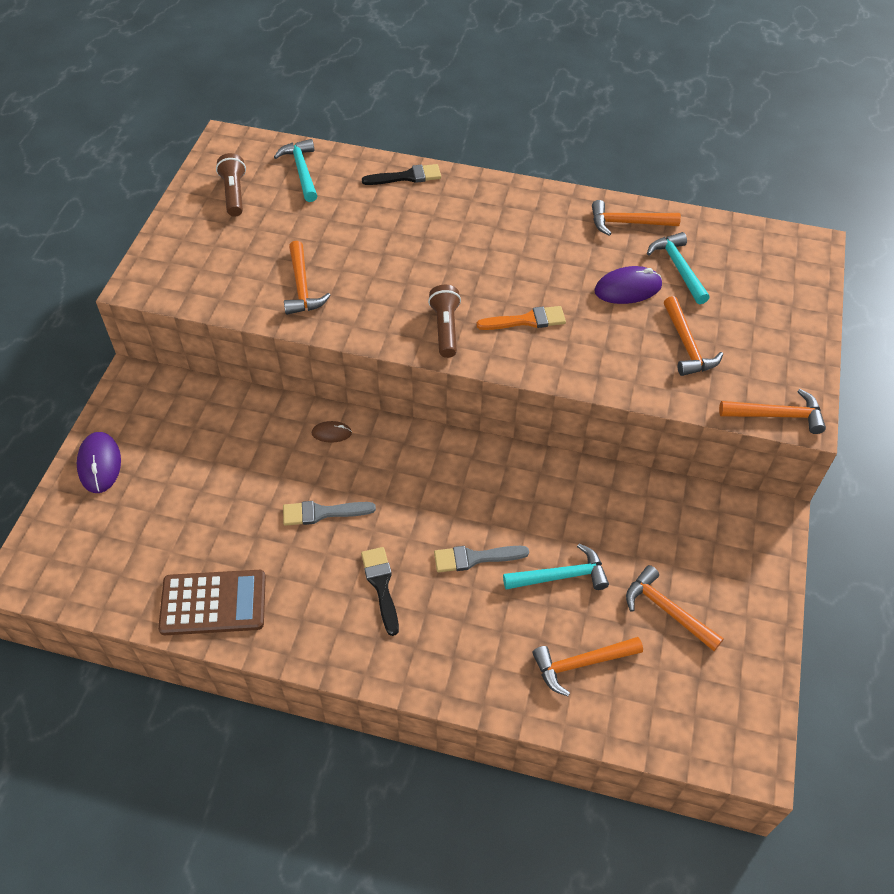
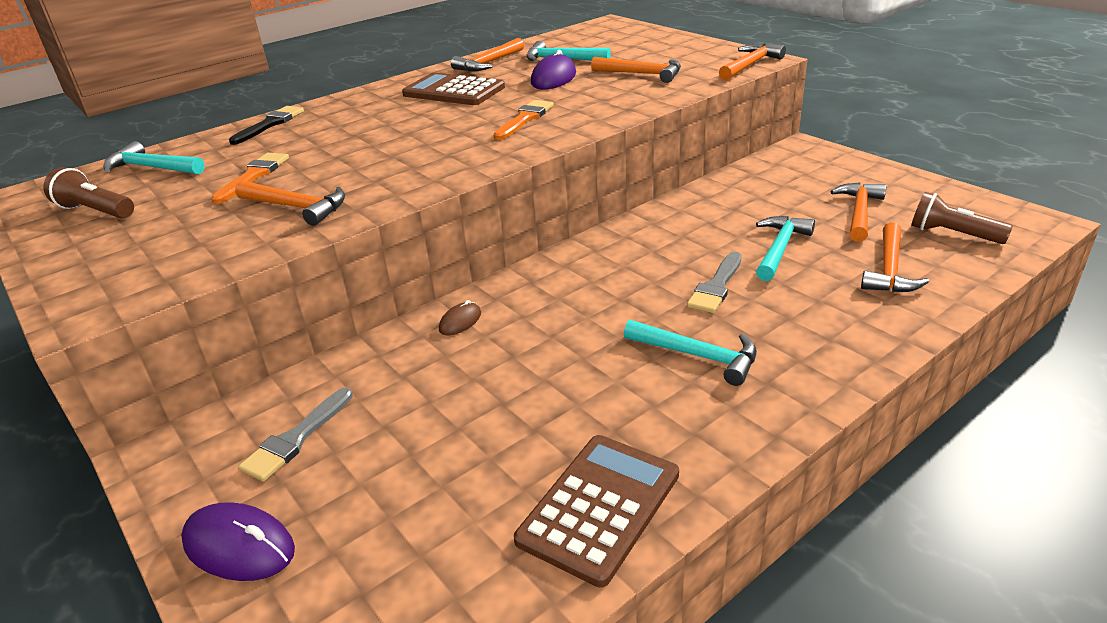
camera: 50 degrees left, 20 degrees down
grey brush [283,501,376,526] -> grey brush moved to [238,387,353,482]
black brush [361,547,399,636] -> turquoise hammer [624,320,757,386]
brown flashlight [428,285,461,358] -> brown flashlight moved to [911,192,1013,244]
orange hammer [626,565,724,651] -> orange hammer turned 120 degrees clockwise [830,182,887,242]
none -> orange brush [211,153,289,204]
none -> brown calculator [402,73,505,105]

